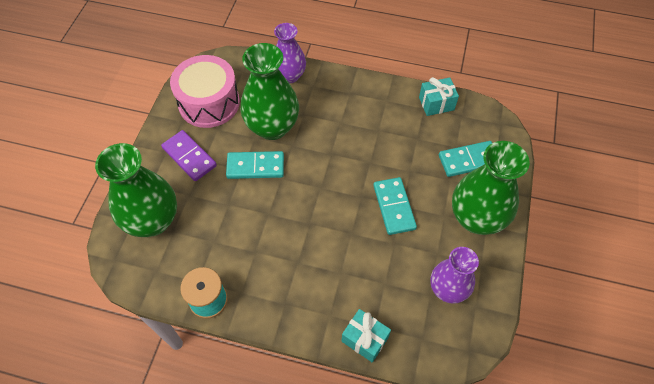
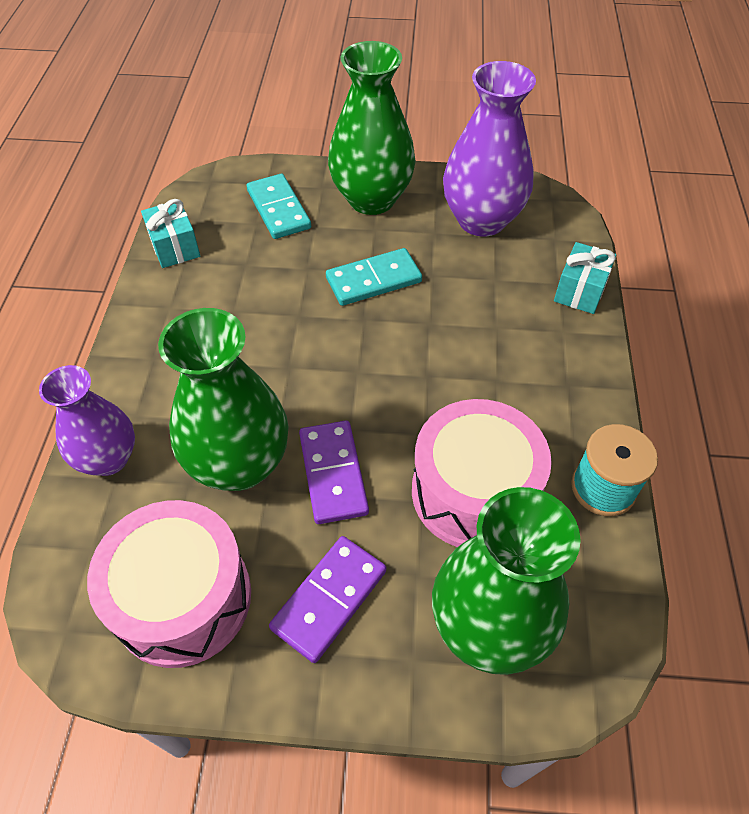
camera: 100 degrees left, 5 degrees down
turquoise domino [226,151,284,179] -> purple domino [299,421,369,524]
purple vase [430,247,479,304] -> purple vase [443,61,536,237], size x1.54
none -> pink drum [412,399,552,547]

